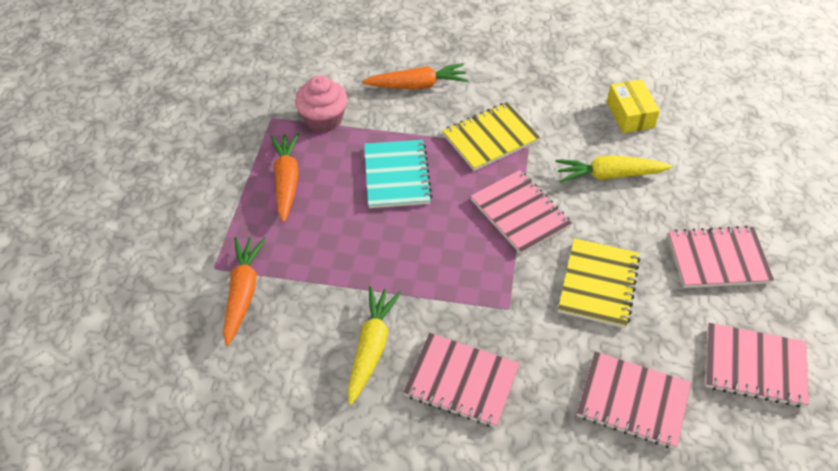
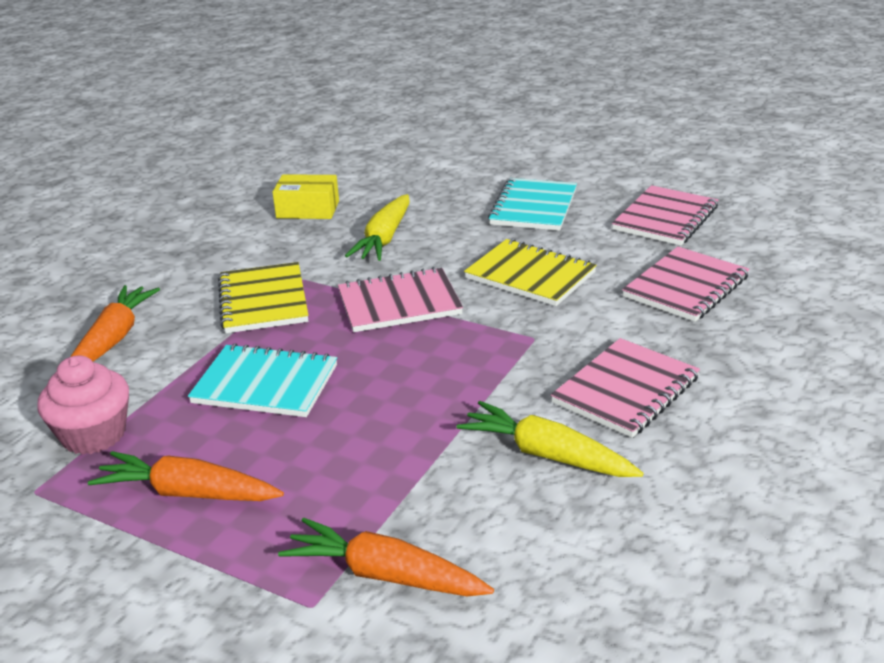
camera: 70 degrees left, 20 degrees down
pink notebook [668,226,774,288] -> turquoise notebook [488,178,577,231]

